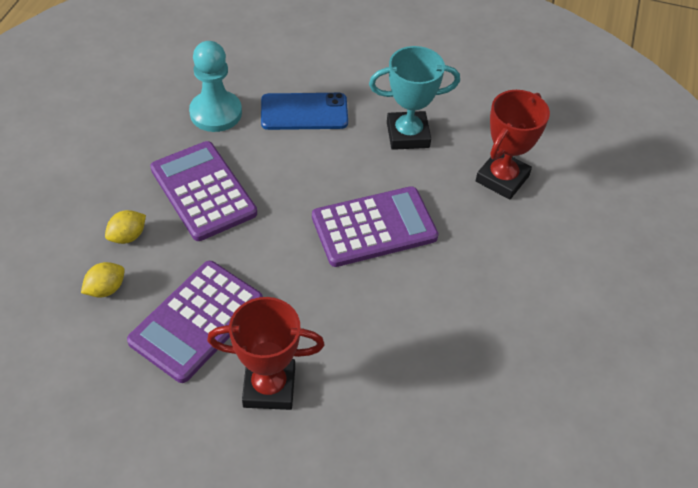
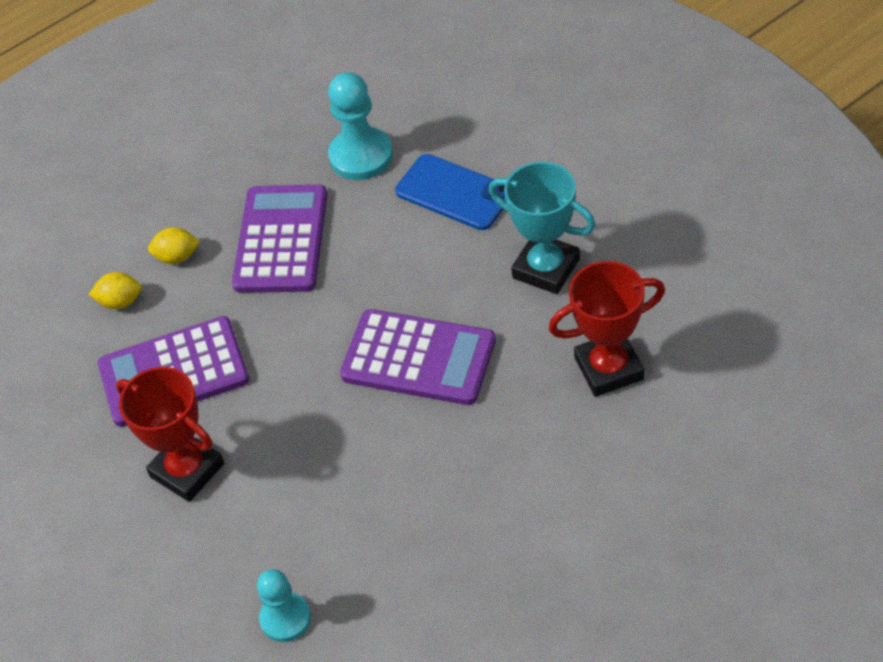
camera: 45 degrees right, 0 degrees up
none -> turquoise pawn [257,569,311,642]

